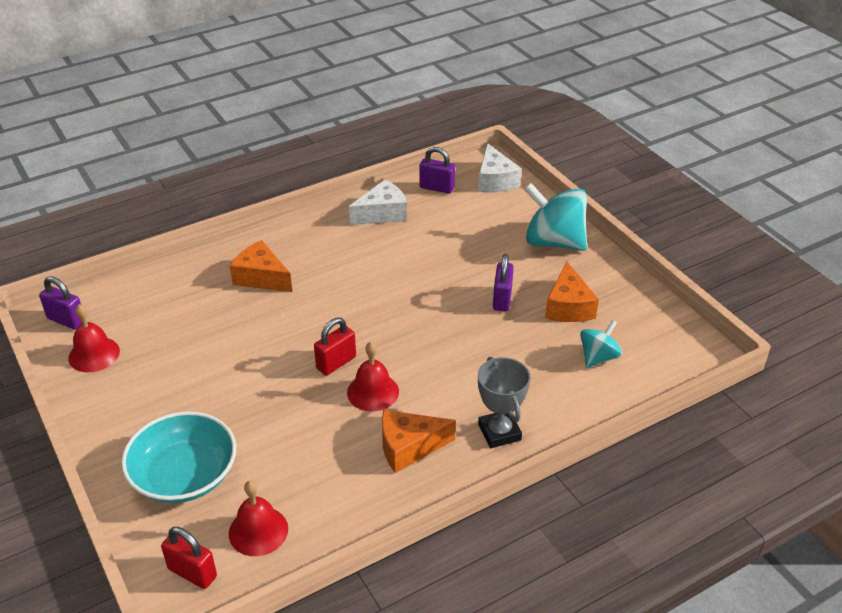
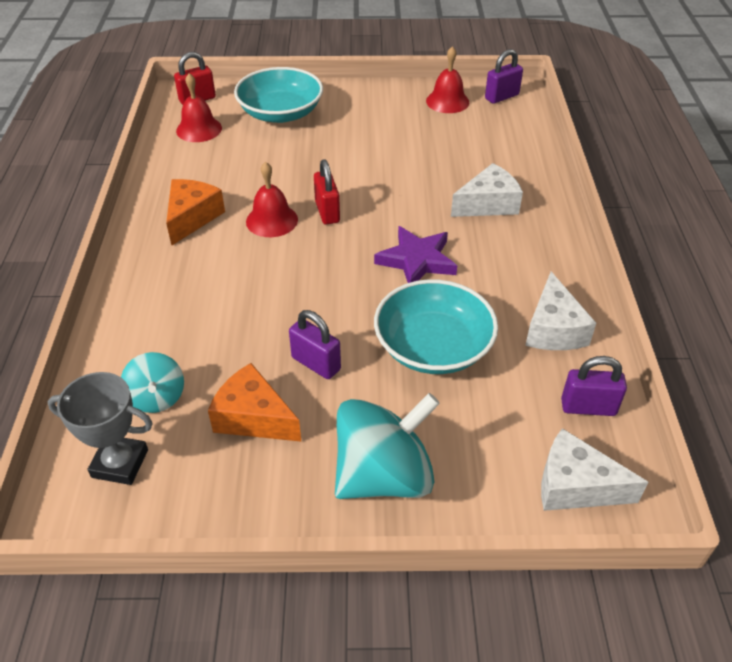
camera: 120 degrees right, 5 degrees up
orange cheese [230,240,292,292] -> white cheese [451,163,523,217]
purple padlock [419,147,455,194] -> purple padlock turned 45 degrees clockwise [561,356,627,416]
grey trophy [478,356,531,448] -> grey trophy moved to [48,372,153,485]
none -> purple star [374,226,457,283]
none -> turquoise bowl [374,279,498,374]

